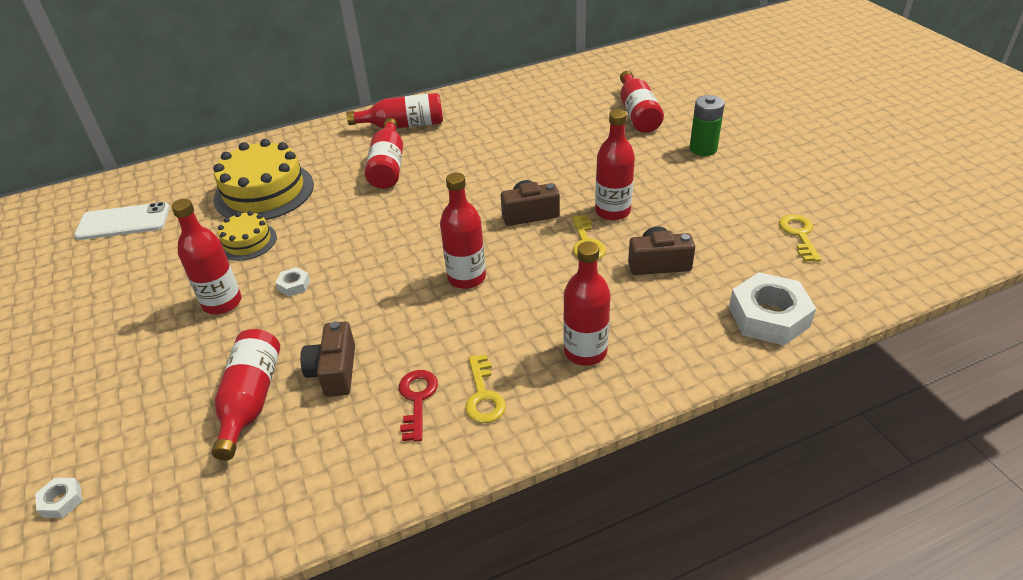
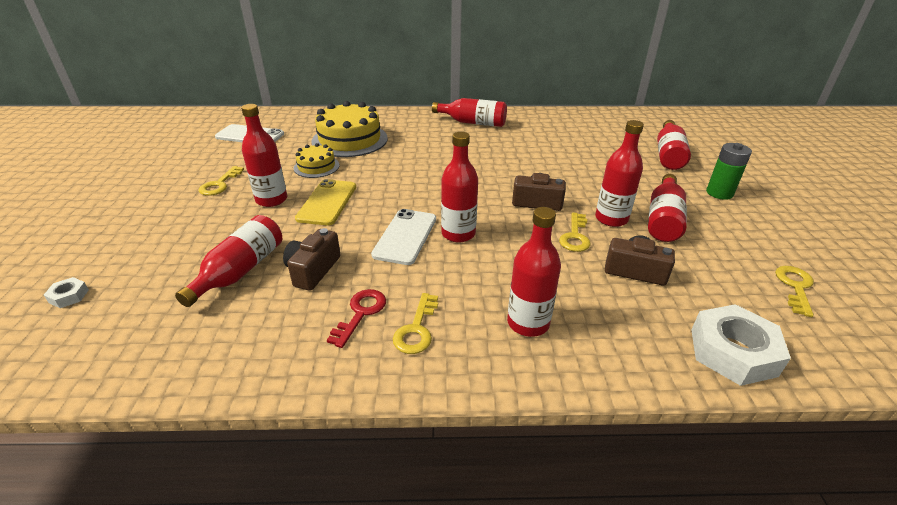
camera: 20 degrees right, 5 degrees down
white nut [276,267,310,297] -> yellow phone [295,179,356,225]
red bottle [365,118,403,189] -> red bottle moved to [648,174,687,242]
none -> yellow key [198,166,244,196]
none -> white phone [371,209,436,265]

